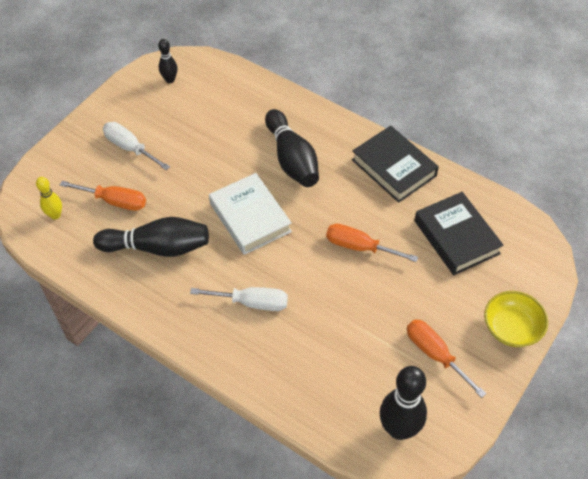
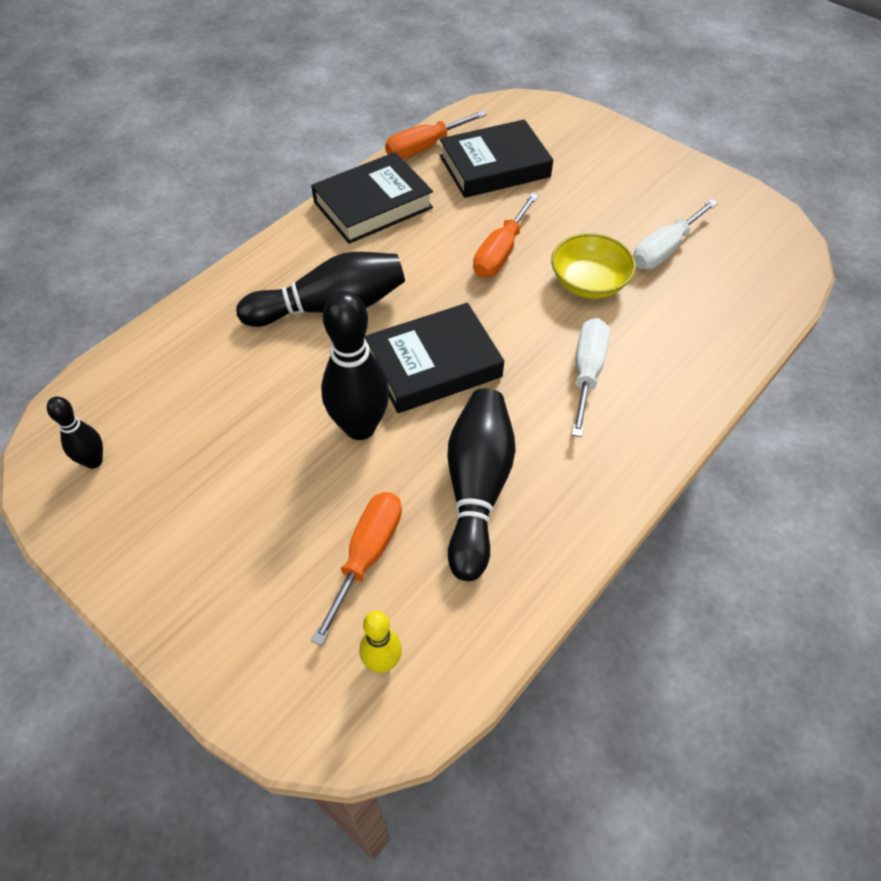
camera: 85 degrees left, 0 degrees up
white screwdriver [103,122,170,170] -> white screwdriver moved to [633,199,718,270]
white book [209,173,292,255] -> black book [365,303,504,413]
black bowling pin [380,366,427,440] -> black bowling pin moved to [321,291,389,440]
orange screwdriver [407,319,486,398] -> orange screwdriver moved to [385,111,487,159]
yellow bowl [484,291,548,347] -> yellow bowl moved to [551,233,636,299]

